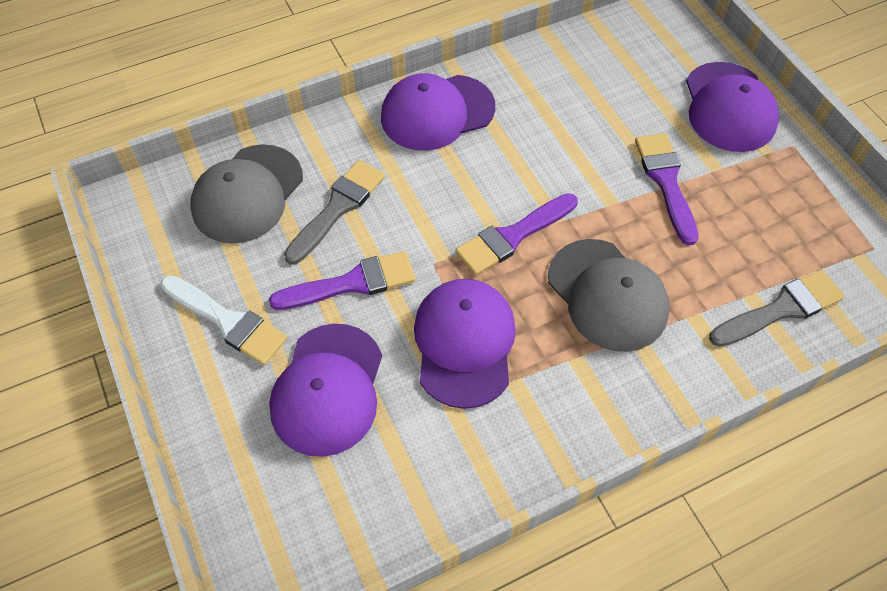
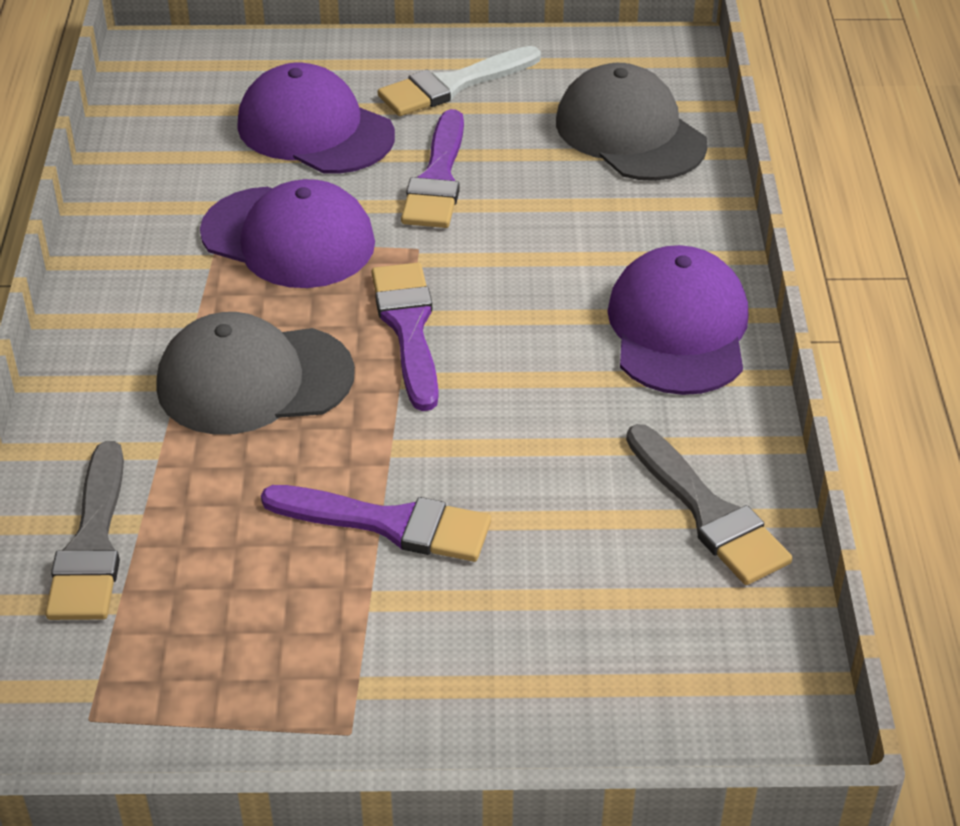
camera: 115 degrees right, 15 degrees down
grey brush [284,160,385,265] -> grey brush moved to [626,424,792,585]
purple cap [686,62,779,152] -> none

